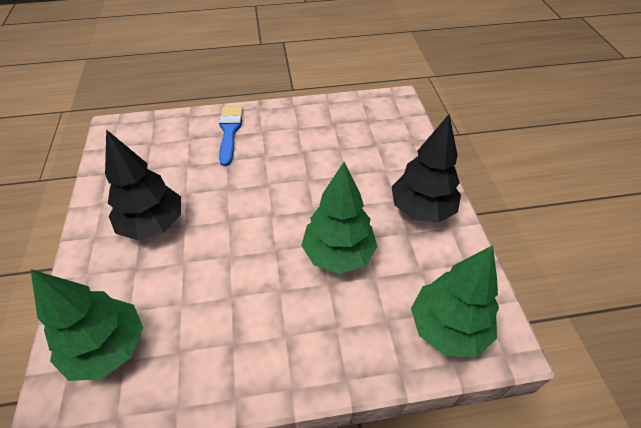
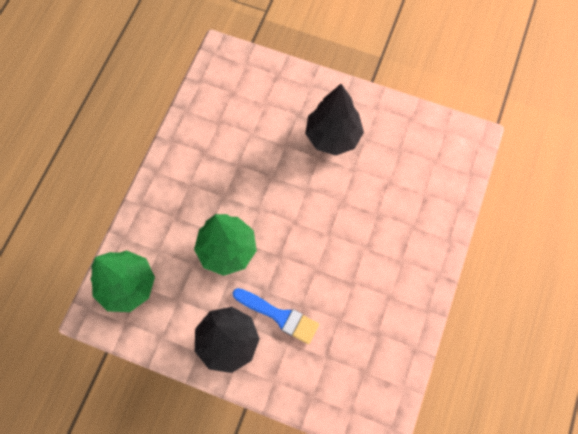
camera: 120 degrees right, 20 degrees up
green tree [30,269,143,381] -> none
blue brush [219,106,243,166] -> blue brush moved to [233,288,319,344]

